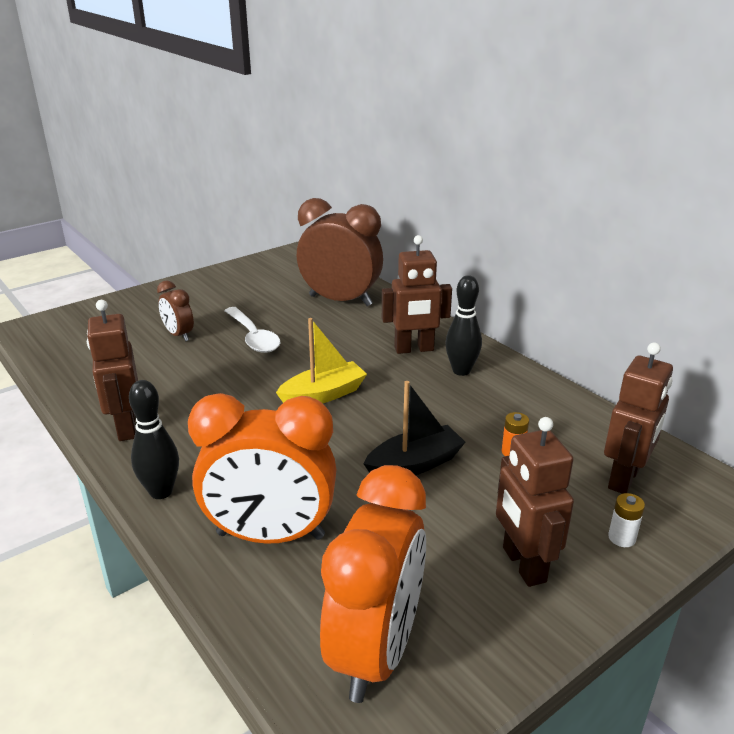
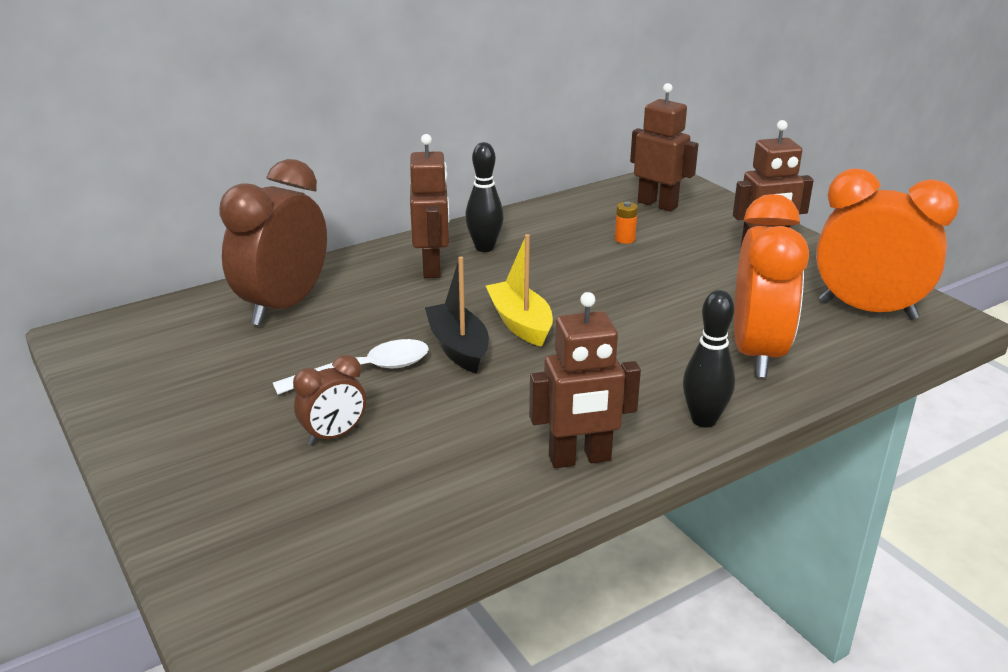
camera: 85 degrees left, 0 degrees up
black boat [364,381,465,475] -> black boat moved to [425,256,489,374]
white battery [608,493,645,547] -> none

